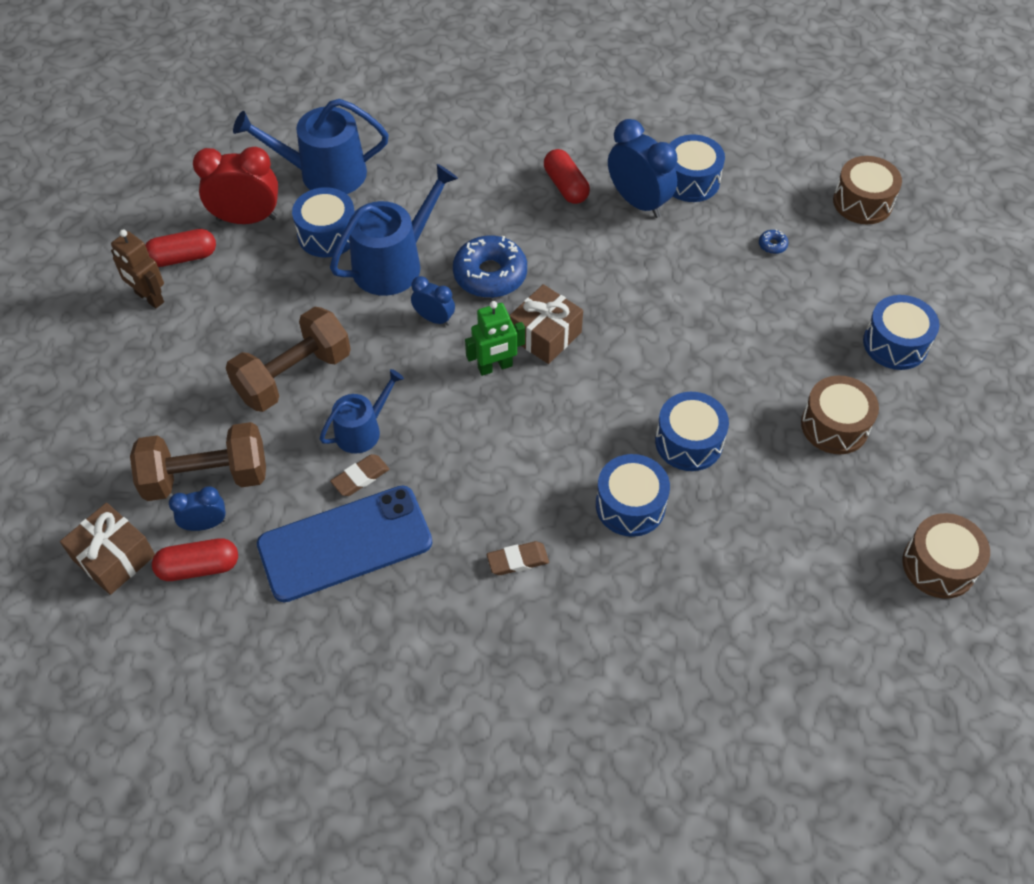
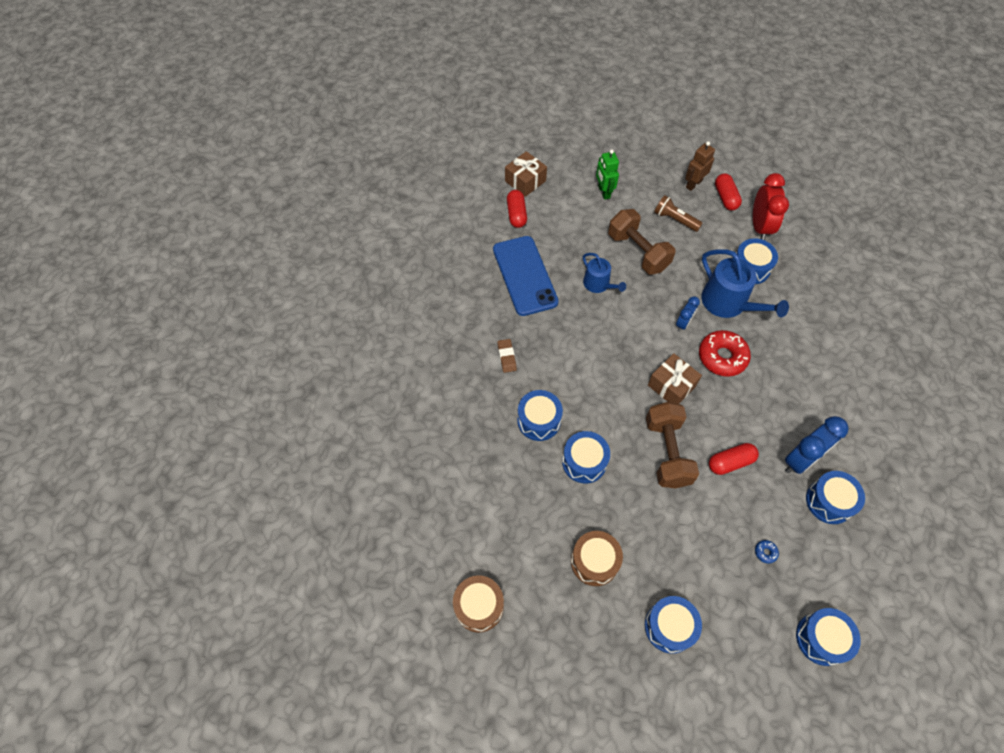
camera: 95 degrees right, 5 degrees up
brown dumbbell [130,422,266,501] -> brown dumbbell moved to [646,402,699,489]
blue clock [169,486,226,531] -> none
blue watering can [233,99,389,194] -> none
brown eraser [330,454,389,496] -> none
blue donut [453,236,527,298] -> red donut [699,330,751,377]
green robot [465,301,525,376] -> green robot moved to [596,149,619,200]
red capsule [544,149,590,204] -> red capsule moved to [709,443,759,475]
brown drum [833,156,902,224] -> blue drum [796,608,861,666]
none -> brown flashlight [654,195,703,232]

